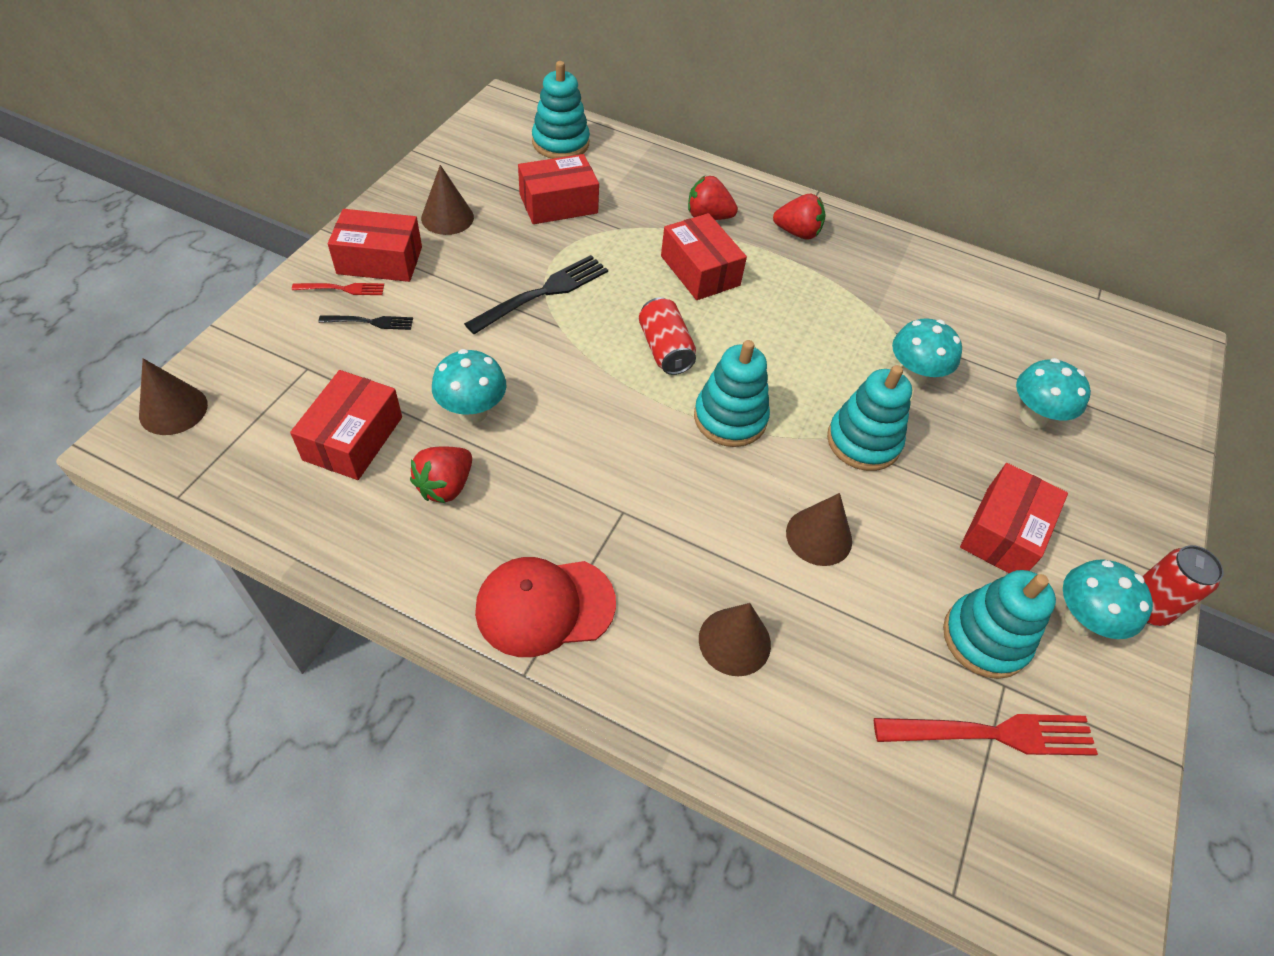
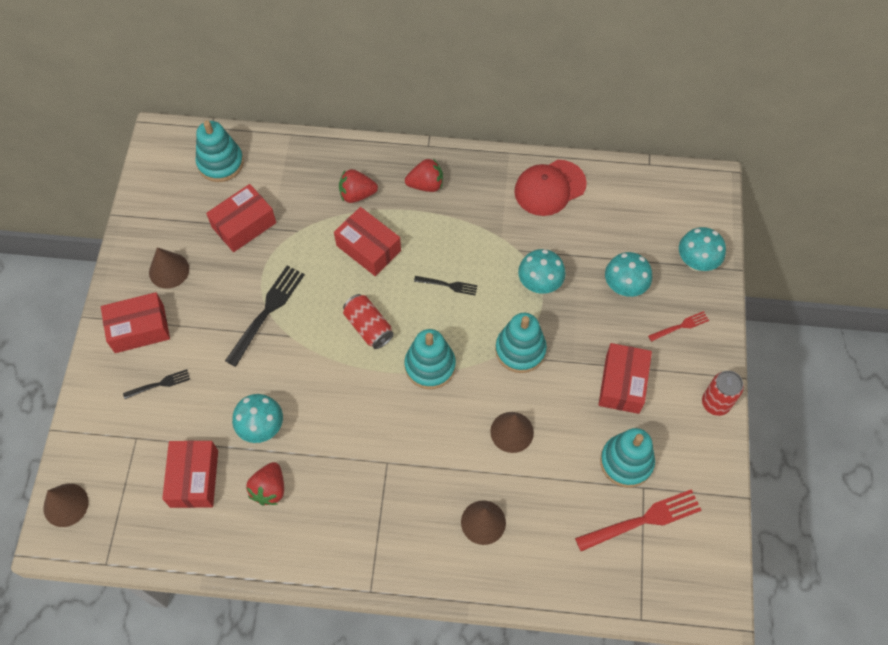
camera: 15 degrees left, 10 degrees up
red fork [292,283,384,295] -> red fork moved to [648,311,709,342]
red cap [475,557,616,657] -> red cap moved to [514,160,587,216]
turquoise mushroom [1063,560,1153,639] -> turquoise mushroom moved to [679,227,726,271]
none -> black fork [414,276,478,296]

